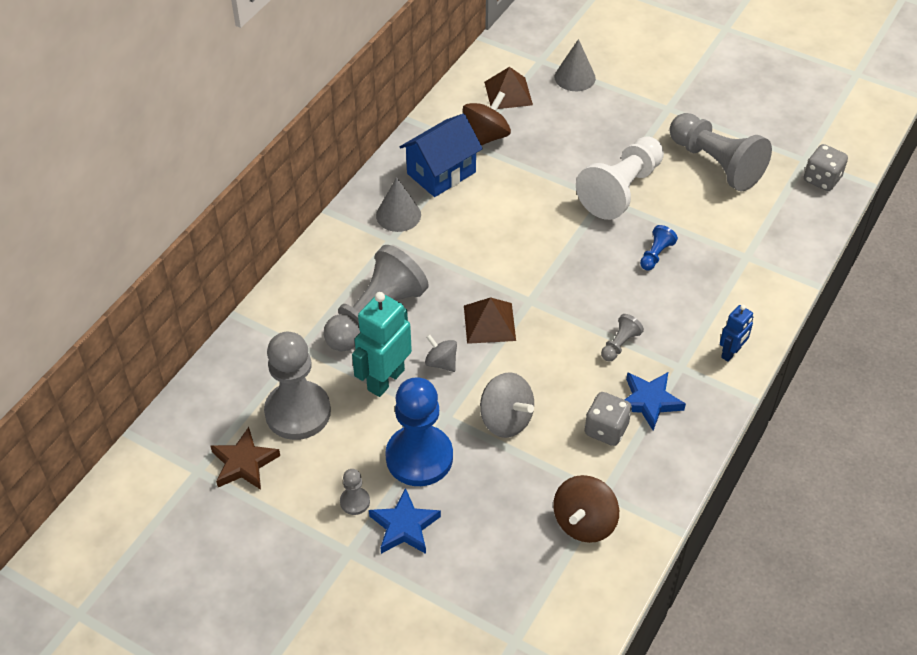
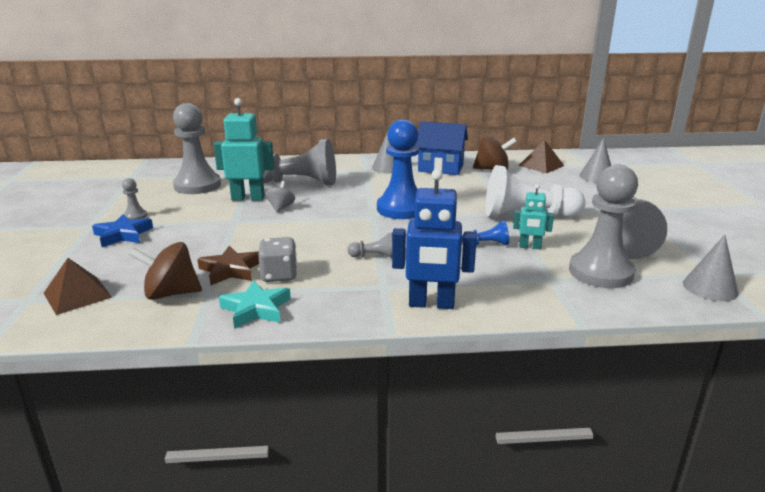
camera: 55 degrees right, 25 degrees down
brown star [210,427,280,490] -> brown star moved to [197,246,259,286]
blue pawn [385,377,453,486] -> blue pawn moved to [377,119,419,219]
brown pyramid [464,297,516,344] -> brown pyramid moved to [44,258,112,315]
grey spinning top [480,372,534,438] -> none
blue star [625,372,686,431] -> none
blue robot [720,305,753,362] -> blue robot [392,169,477,309], size x1.78
grey dice [804,144,848,191] -> grey cone [683,235,738,301]
none -> turquoise star [219,280,291,329]
none -> turquoise robot [513,184,554,249]
none -> grey pawn [569,165,638,288]

